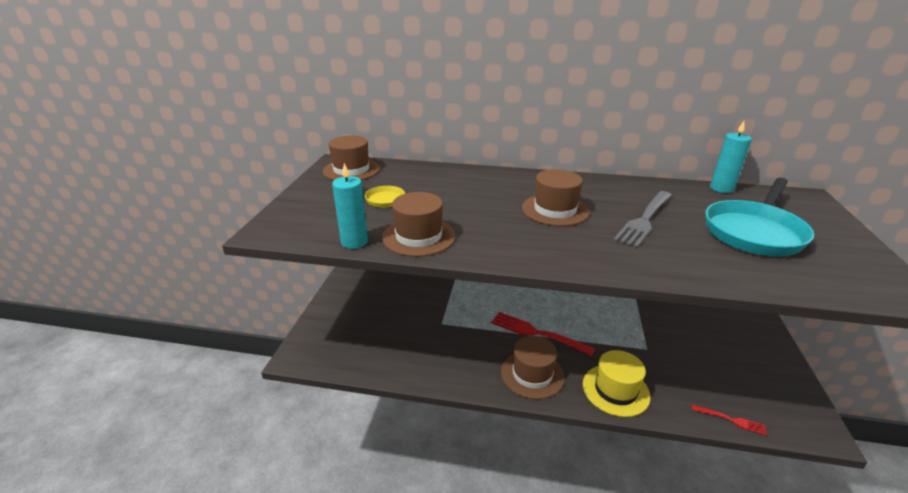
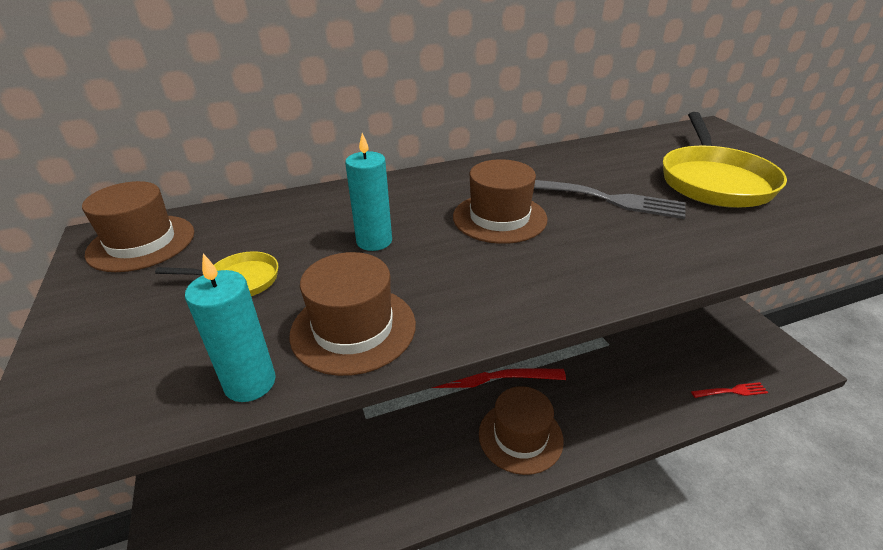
camera: 30 degrees left, 5 degrees up
yellow hat [583,350,651,417] -> none
grey fork [614,191,672,248] -> grey fork turned 75 degrees counterclockwise [534,180,686,219]
turquoise pan [705,178,814,256] -> yellow pan [663,112,787,208]
turquoise candle [710,121,752,193] -> turquoise candle moved to [345,133,392,251]

